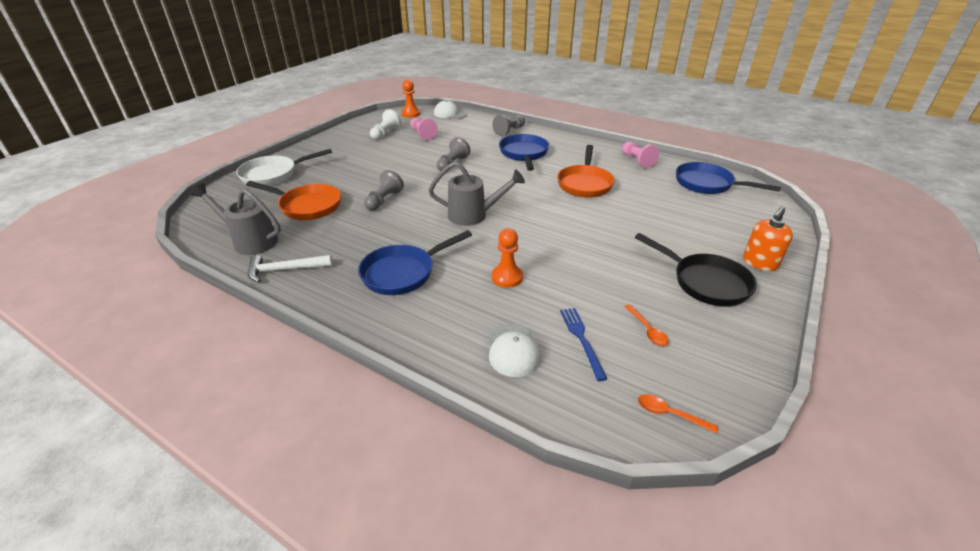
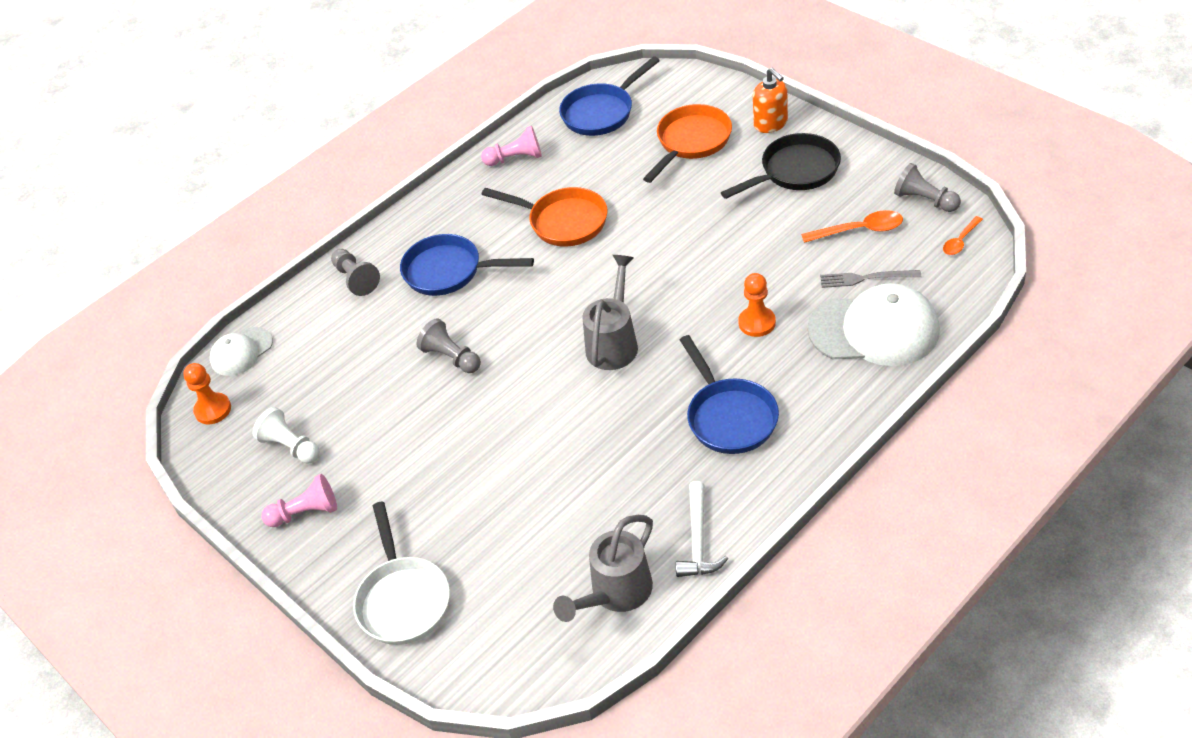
camera: 70 degrees left, 10 degrees up
orange pan [246,181,341,220] -> orange pan moved to [643,104,732,183]
grey pawn [364,170,404,210] -> grey pawn moved to [894,163,961,212]
pink pawn [410,118,438,140] -> pink pawn moved to [261,474,337,527]
white cap [489,323,541,377] -> white cap [807,283,940,366], size x1.83
blue fork [560,308,608,381] -> grey fork [820,270,921,288]
orange spoon [624,304,669,346] -> orange spoon [801,210,903,243], size x1.58

